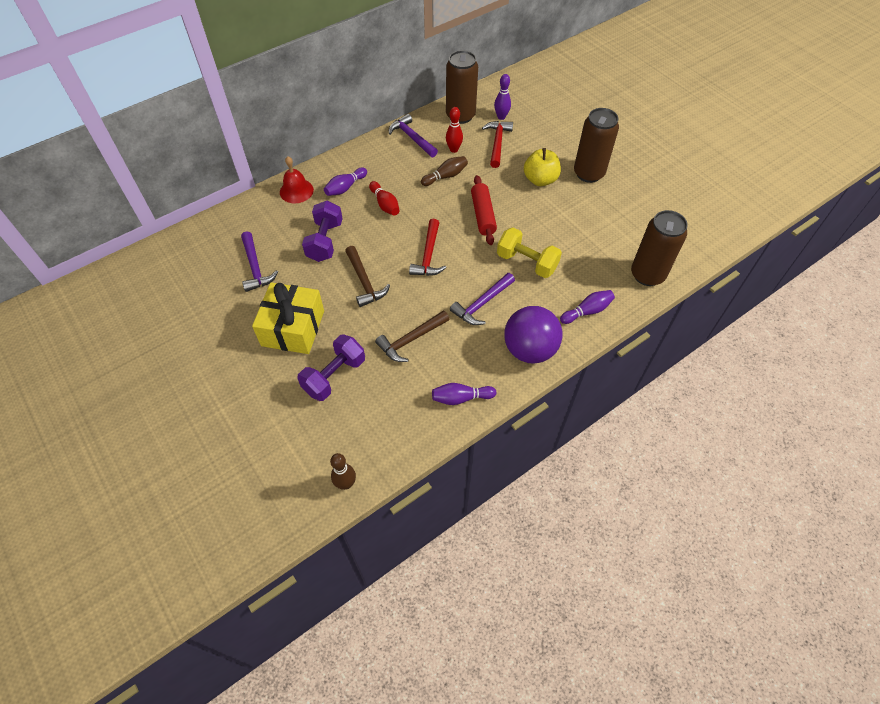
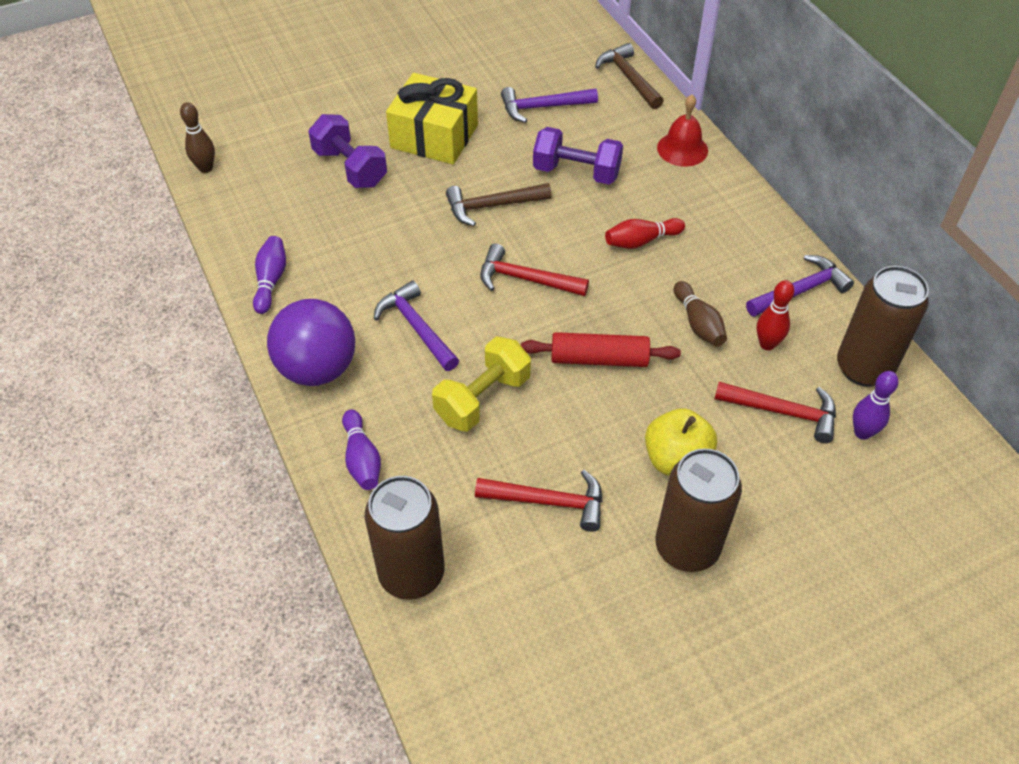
camera: 100 degrees right, 5 degrees down
purple bowling pin [324,167,367,196] -> none
brown hammer [375,310,450,362] -> brown hammer moved to [595,43,664,109]
none -> red hammer [475,470,602,532]

